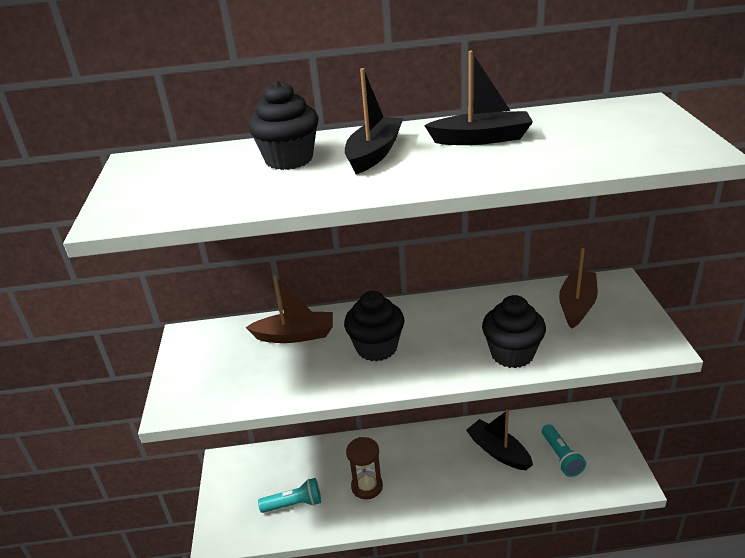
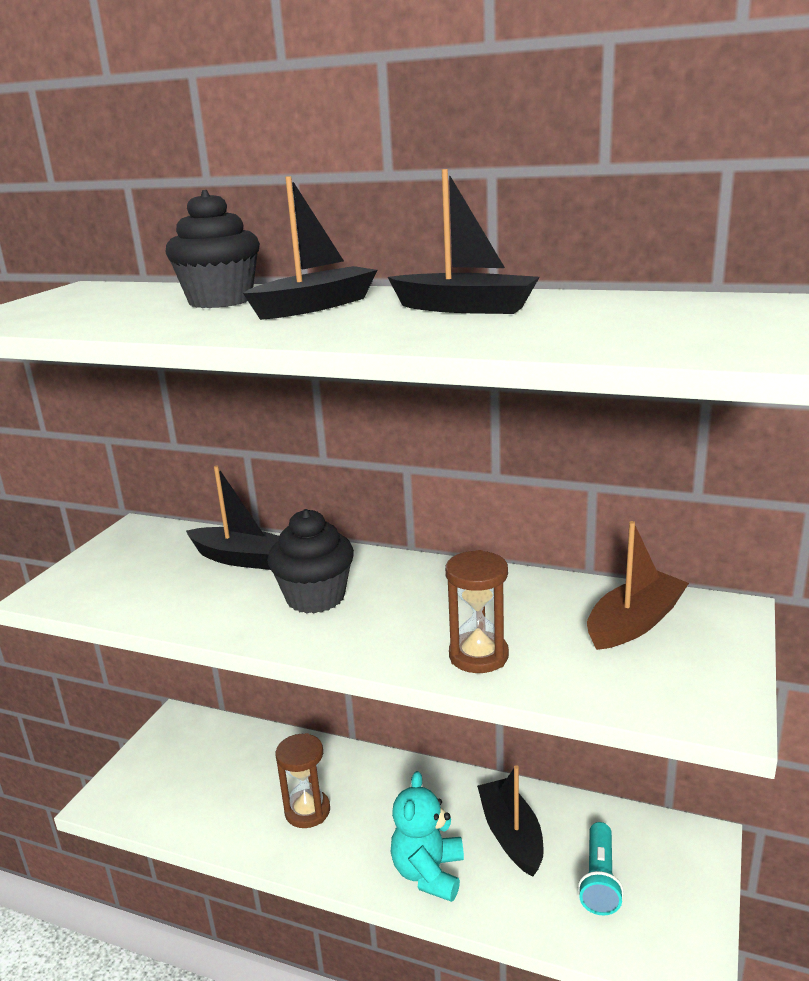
camera: 25 degrees right, 10 degrees down
brown boat [246,275,333,343] -> black boat [186,466,279,570]
turquoise flashlight [258,478,321,513] -> none
black cupcake [482,295,546,368] -> brown hourglass [445,550,509,673]
none -> turquoise teddy bear [391,771,464,902]

